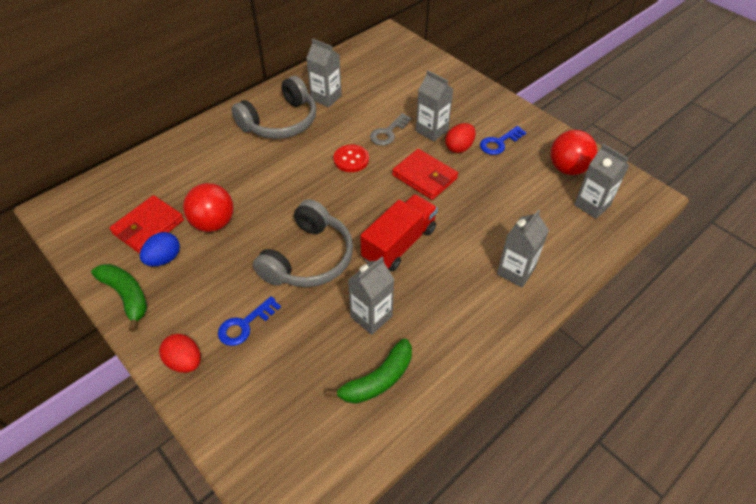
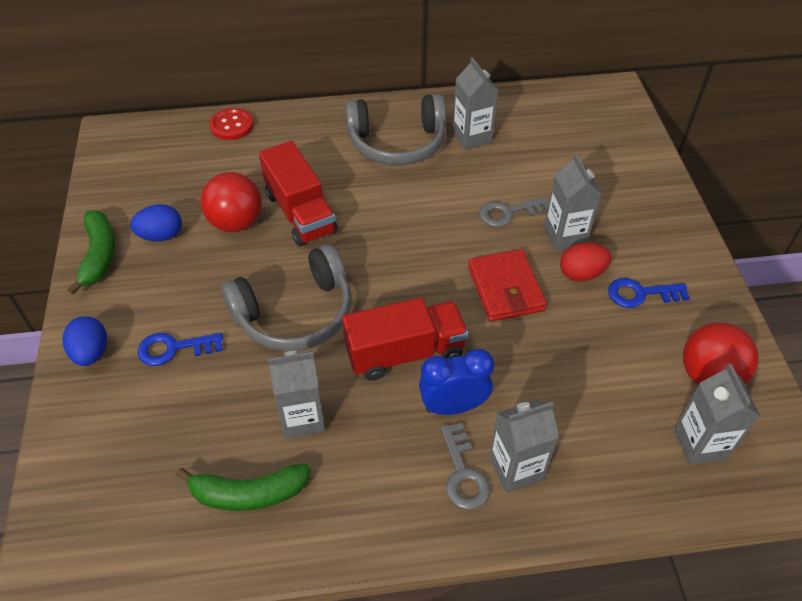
camera: 35 degrees right, 0 degrees up
red wallet [109,195,184,254] -> none
red egg [159,334,201,373] -> blue egg [63,316,107,366]
red button [333,145,369,172] -> red button moved to [209,108,253,140]
none -> red truck [259,141,338,247]
none -> blue clock [419,349,494,415]
none -> grey key [441,423,490,510]

